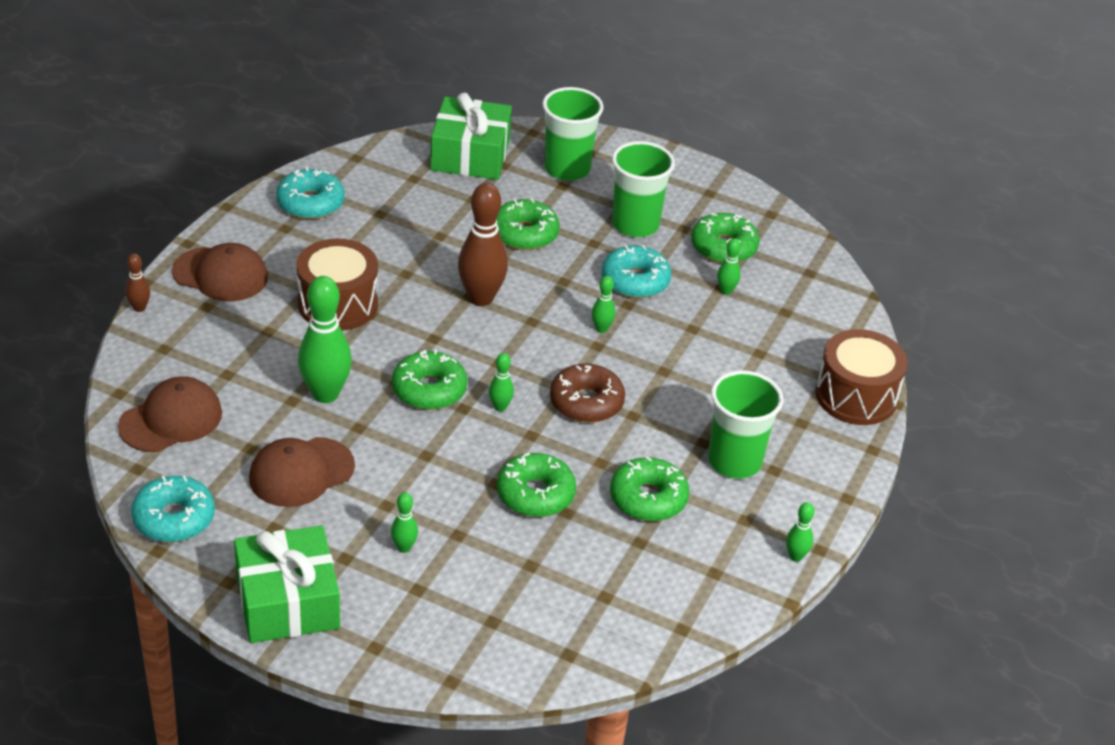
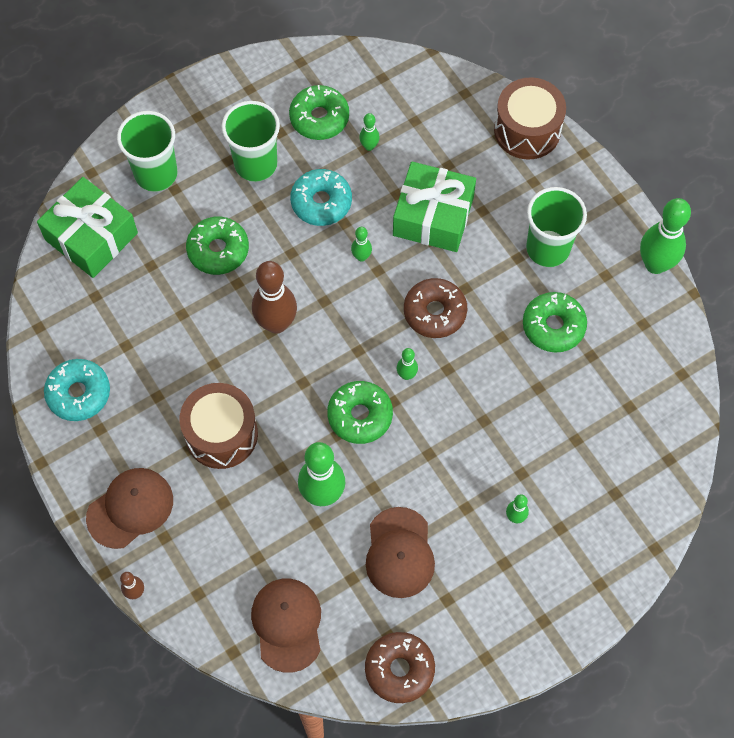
camera: 55 degrees left, 25 degrees up
turquoise donut [131,476,215,542] -> brown donut [365,632,435,703]
green gift [234,525,340,643] -> green gift moved to [393,162,476,252]
green donut [497,453,576,517] -> none
green bowling pin [786,502,815,562] -> green bowling pin [640,198,691,274], size x2.10

